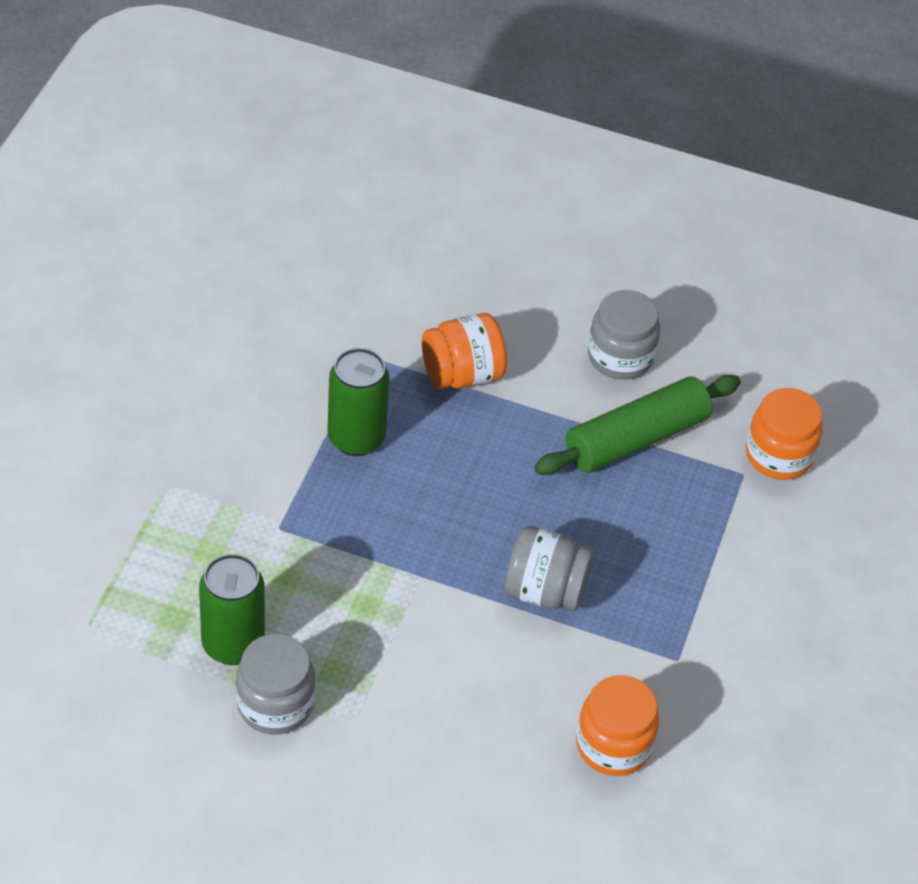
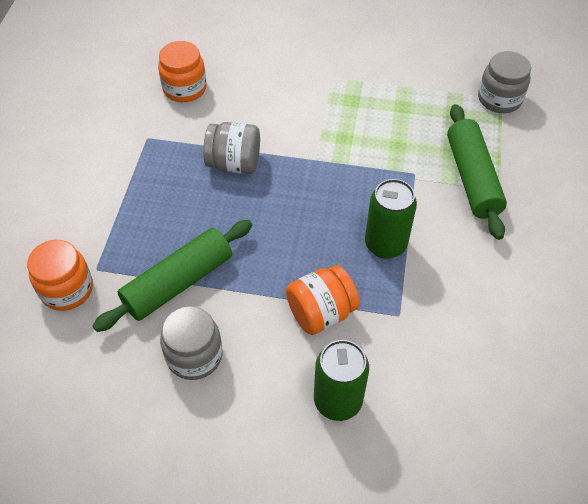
camera: 175 degrees right, 5 degrees up
green can [199,554,265,665] -> green can moved to [314,340,369,421]
grey jar [236,634,315,734] -> grey jar moved to [478,51,531,113]
none -> green rolling pin [447,104,507,240]

